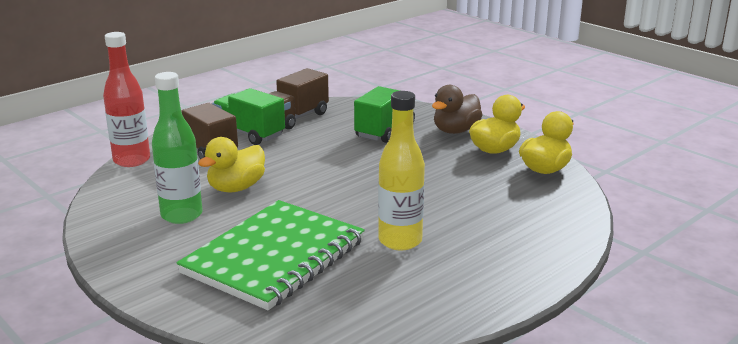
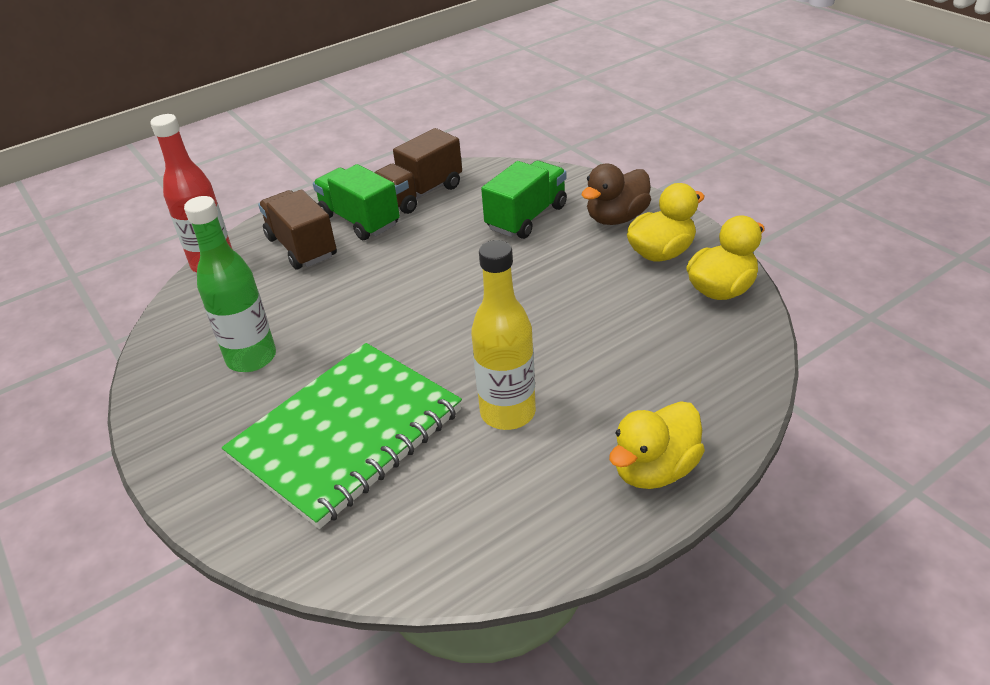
camera: 10 degrees right, 15 degrees up
yellow duck [198,137,265,192] -> yellow duck moved to [609,401,705,489]

